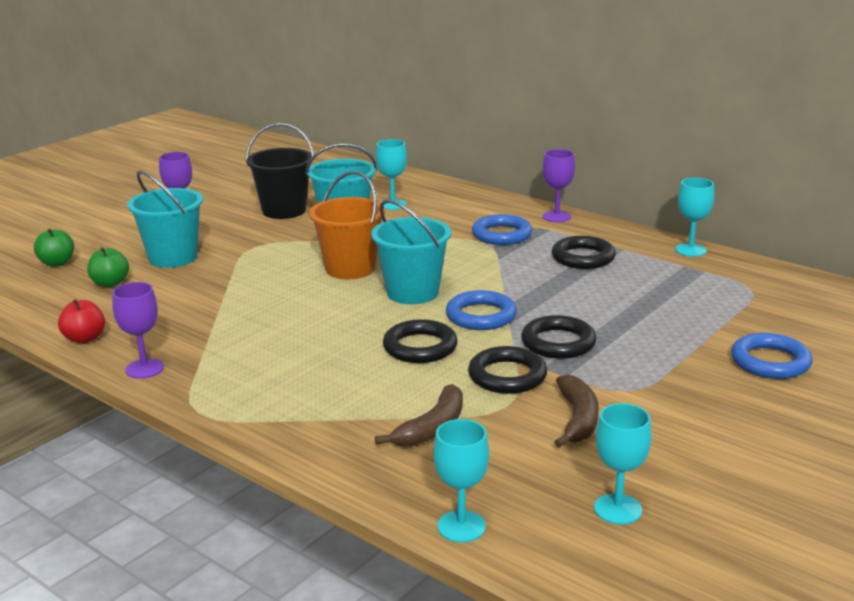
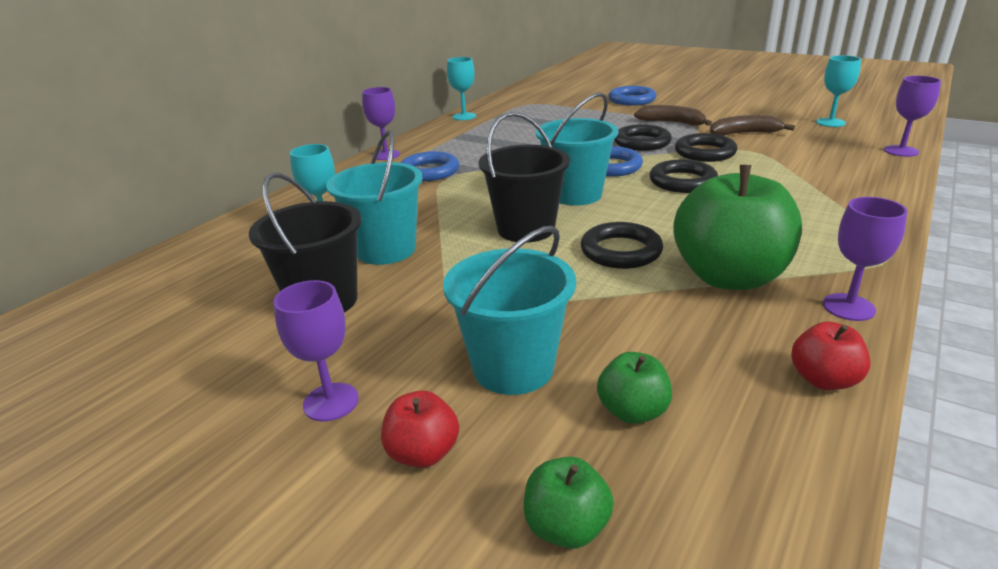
camera: 95 degrees left, 5 degrees up
orange bucket [309,171,385,279] -> black bucket [479,112,570,242]
brown banana [375,384,463,447] -> brown banana moved to [634,105,712,126]
turquoise goblet [433,419,489,542] -> purple goblet [884,76,941,157]
black ring [552,236,616,269] -> black ring moved to [581,222,663,269]
none -> red apple [381,391,459,468]
none -> green apple [673,165,802,290]

